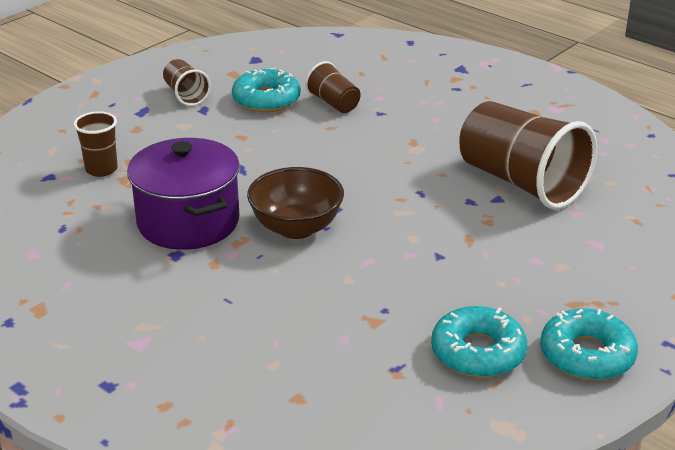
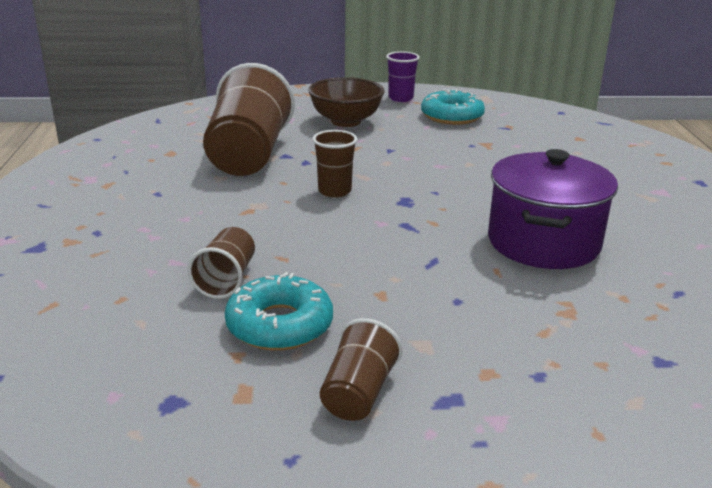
camera: 135 degrees left, 5 degrees down
brown cup [74,111,118,177] -> brown cup moved to [312,130,358,198]
brown bowl [247,167,344,239] -> brown bowl moved to [308,77,385,127]
turquoise donut [540,309,638,380] -> purple cup [386,51,420,102]

